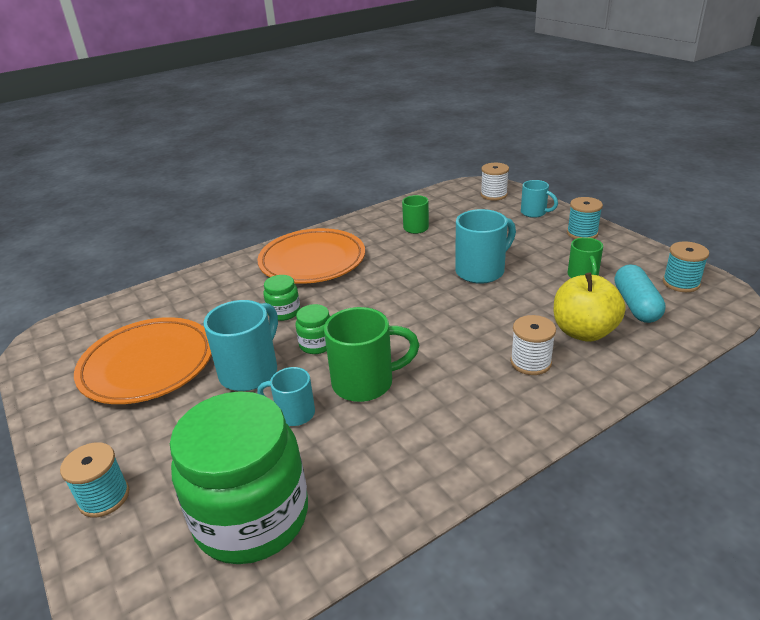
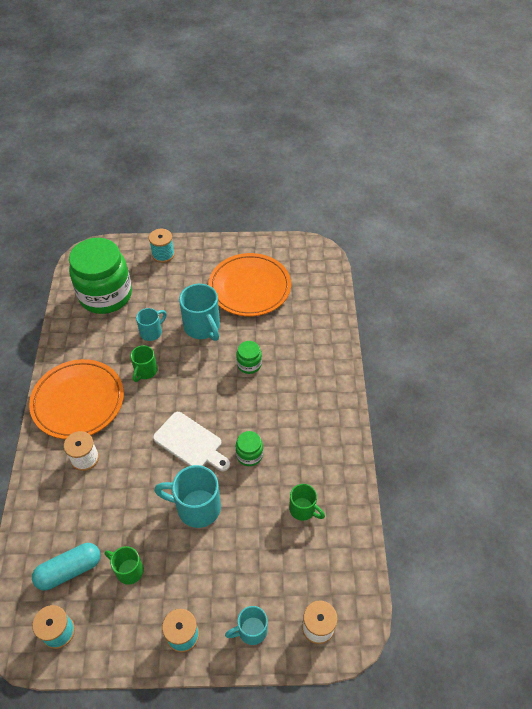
camera: 120 degrees right, 20 degrees up
orange plate [257,228,365,284] -> orange plate moved to [29,359,124,439]
green jar [296,304,331,354] -> green jar moved to [236,431,263,466]
green mug [324,307,419,402] -> green mug [130,345,158,382], size x0.60
turquoise mug [455,209,516,284] -> turquoise mug turned 105 degrees clockwise [154,465,221,528]
yellow apple [554,273,625,342] -> none
turquoise capsule [615,264,666,323] -> turquoise capsule turned 60 degrees counterclockwise [32,543,101,590]
none -> white cutting board [153,412,230,471]

